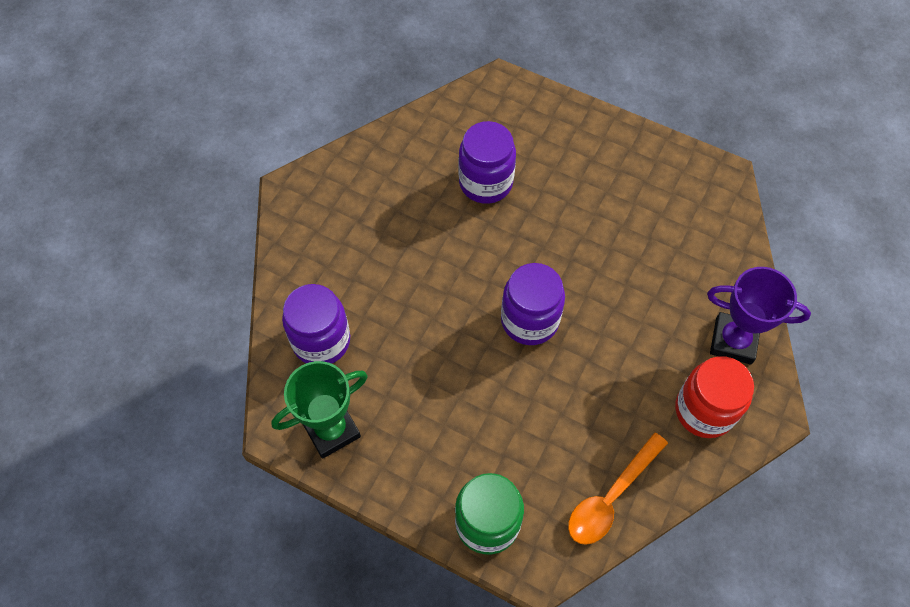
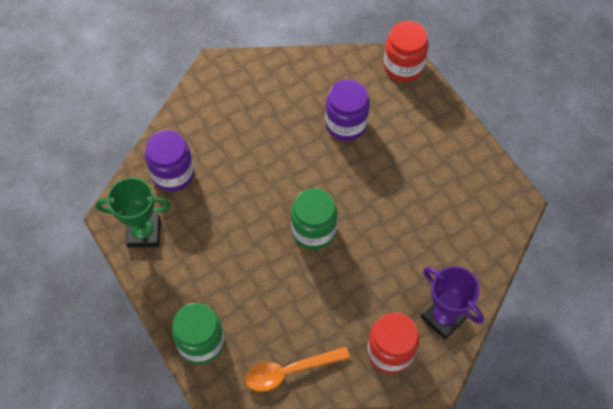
camera: 30 degrees right, 0 degrees up
purple jar [501,263,565,345] -> green jar [291,188,337,250]
none -> red jar [384,21,429,82]

